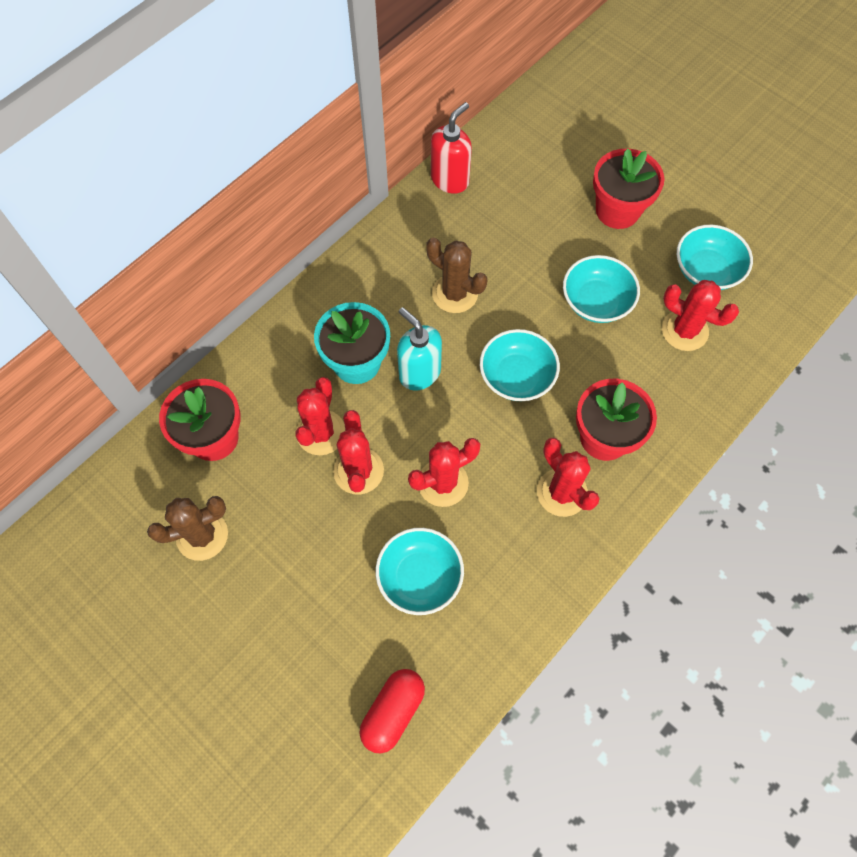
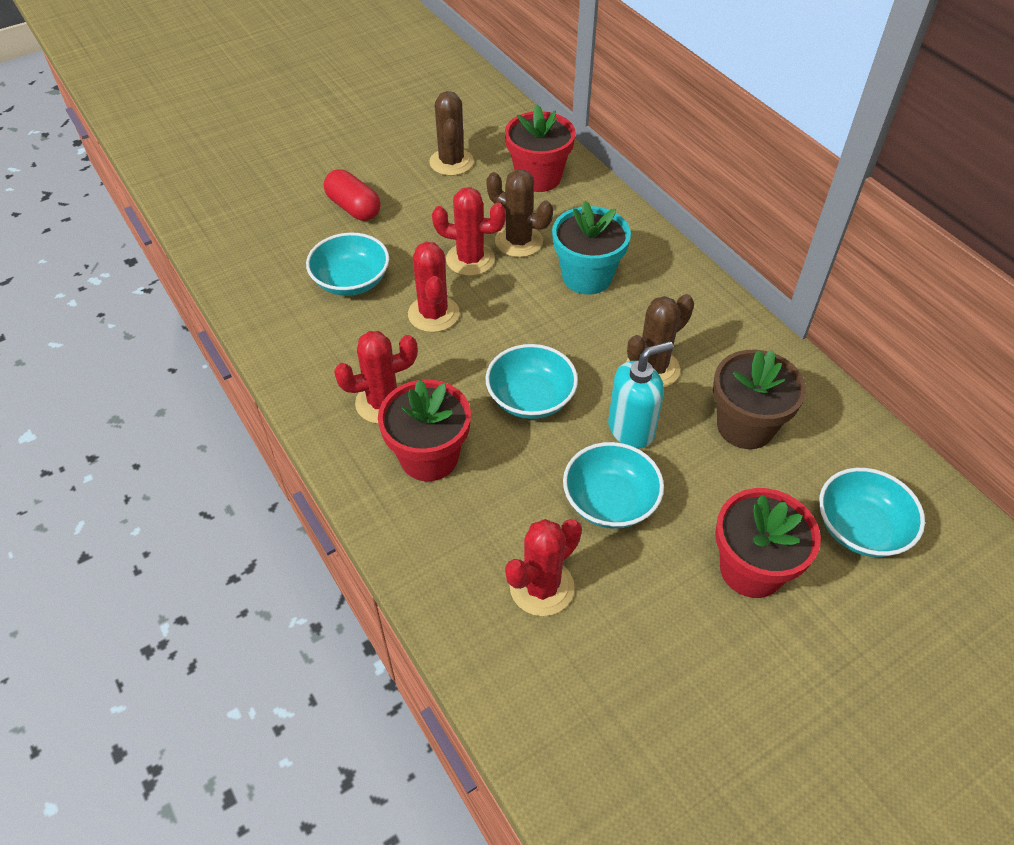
camera: 105 degrees right, 15 degrees down
red cactus [296,377,345,455] -> brown cactus [486,169,553,257]
red capsule [359,669,425,753] -> red capsule moved to [324,169,381,221]
turquoise soap dispenser [397,307,442,391] -> turquoise soap dispenser moved to [608,341,673,449]
red soap dispenser [431,102,472,194] -> none
turquoise bowl [677,225,753,290] -> turquoise bowl moved to [819,468,925,557]
none -> brown flower pot [713,350,806,449]

